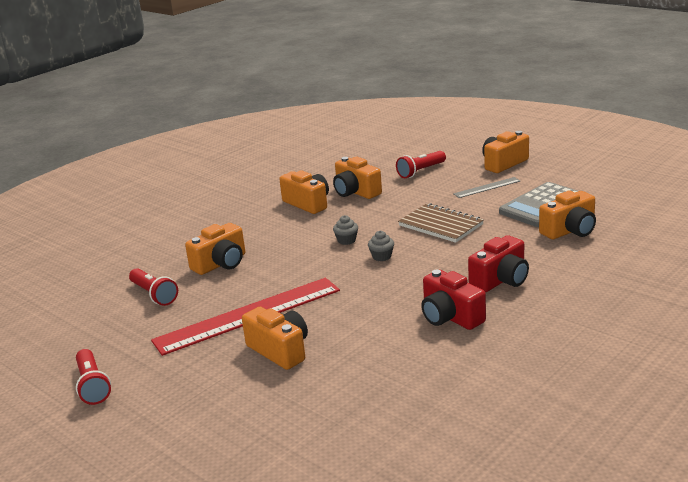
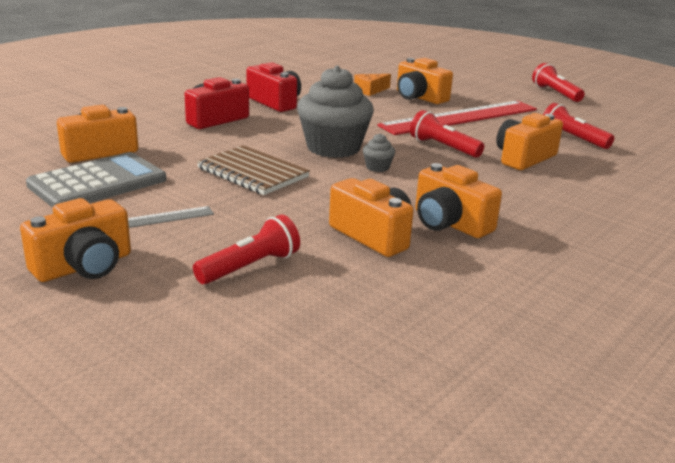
camera: 175 degrees right, 0 degrees up
grey cupcake [368,231,394,261] -> grey cupcake [297,65,374,158], size x2.44
none -> orange cheese [354,74,391,96]
none -> red flashlight [410,110,484,158]

